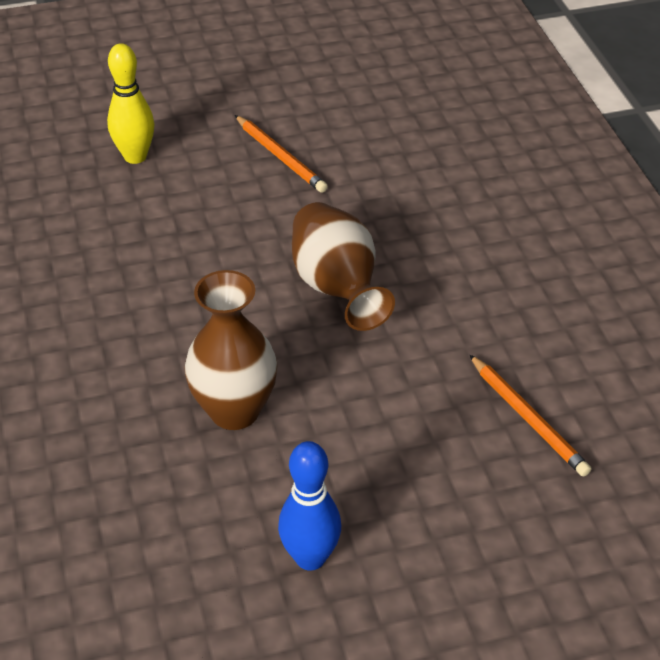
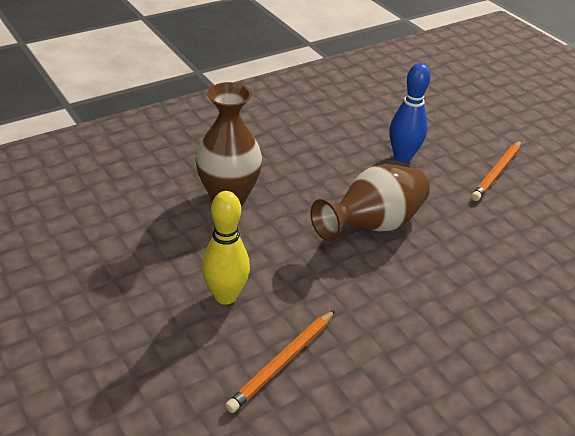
camera: 70 degrees right, 5 degrees down
yellow bowling pin [107,43,155,164] -> yellow bowling pin moved to [202,191,250,305]
blue bowling pin [278,441,341,571] -> blue bowling pin moved to [389,63,431,162]

